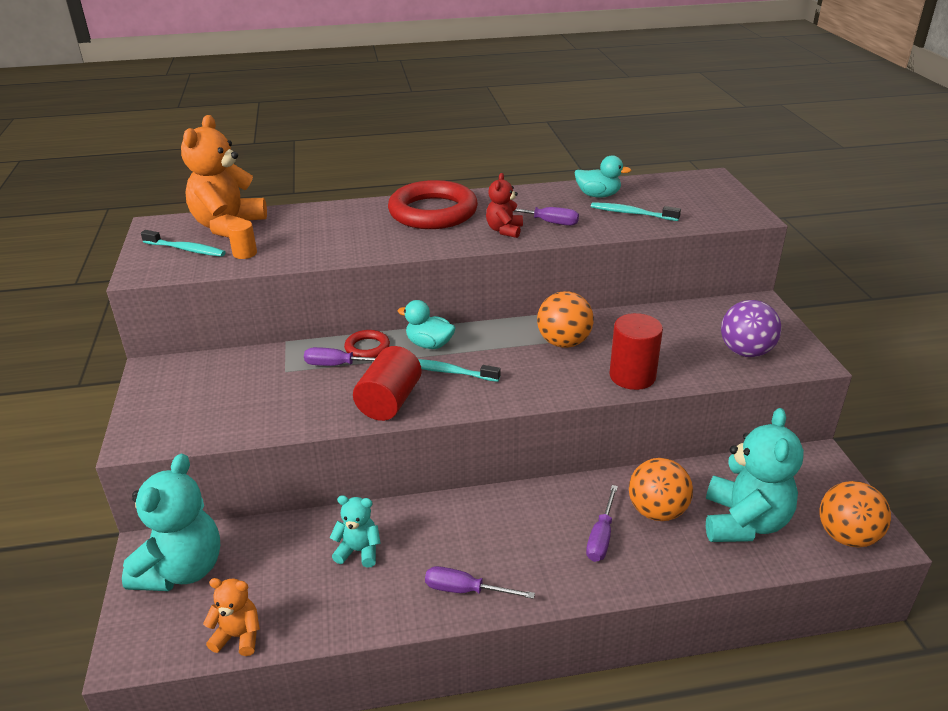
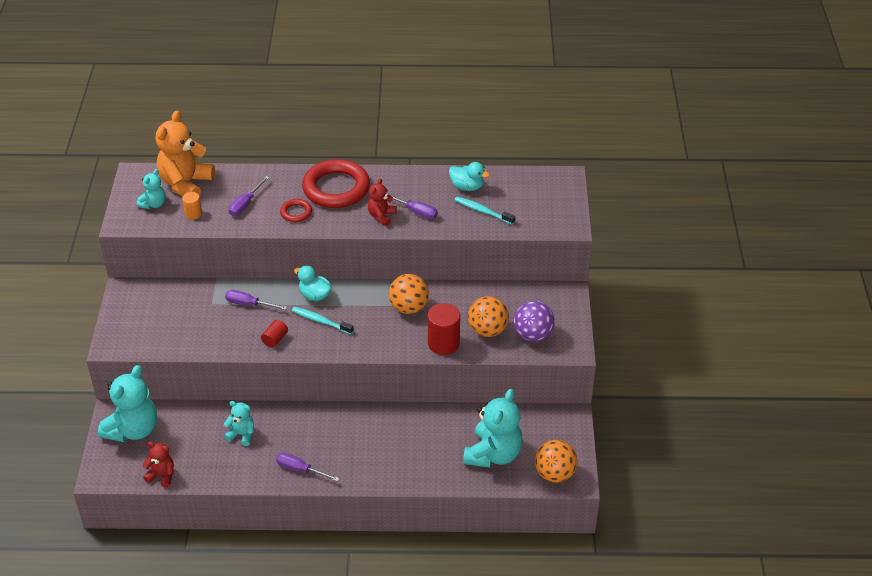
camera: 10 degrees right, 10 degrees up
turquoise toothbrush [141,230,226,257] -> turquoise teddy bear [137,169,166,209]
orange teddy bear [203,578,260,656] -> red teddy bear [142,442,174,488]
red ring [344,330,390,358] -> red ring moved to [280,199,312,222]
red cylinder [353,346,422,421] -> red cylinder [261,320,288,348], size x0.55
purple screwdriver [586,485,618,562] -> purple screwdriver moved to [229,176,269,216]
orange ball [629,458,693,521] -> orange ball moved to [468,296,509,337]

